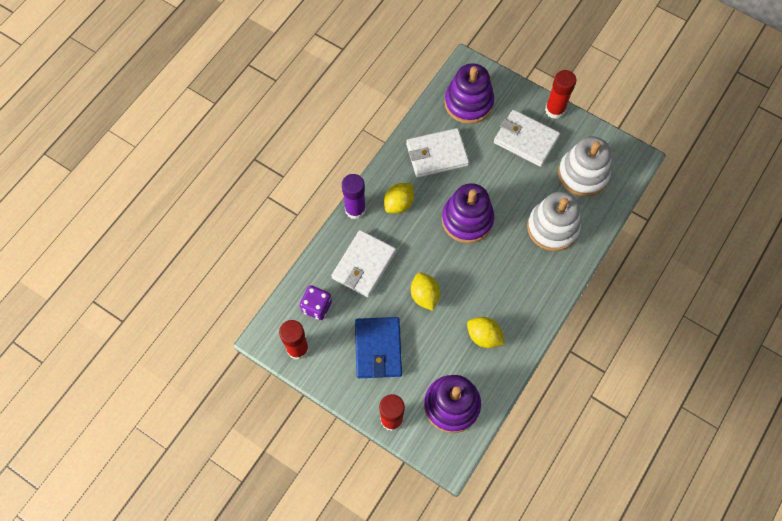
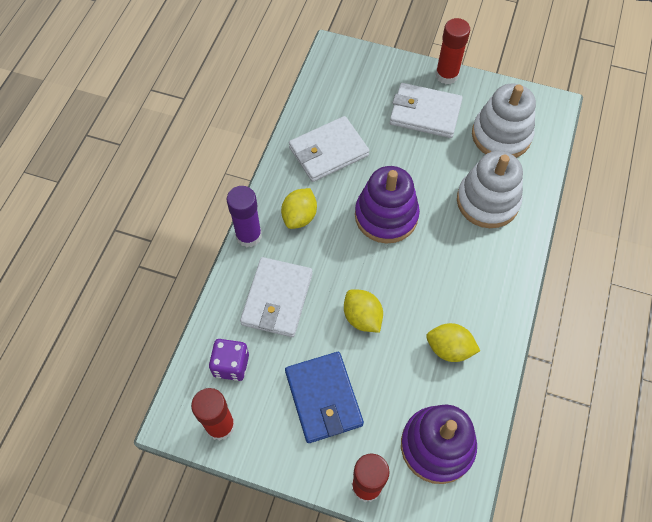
camera: 15 degrees left, 5 degrees down
purple stacking toy [445,63,494,124] -> none

